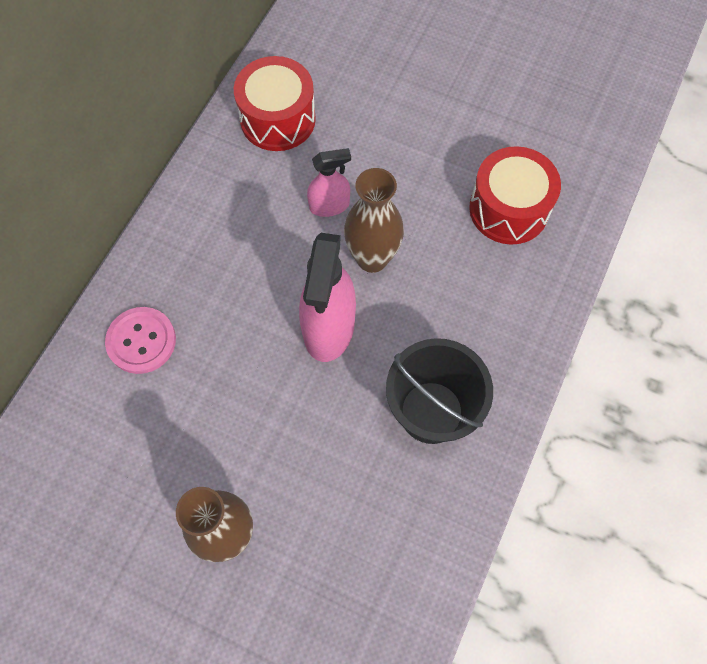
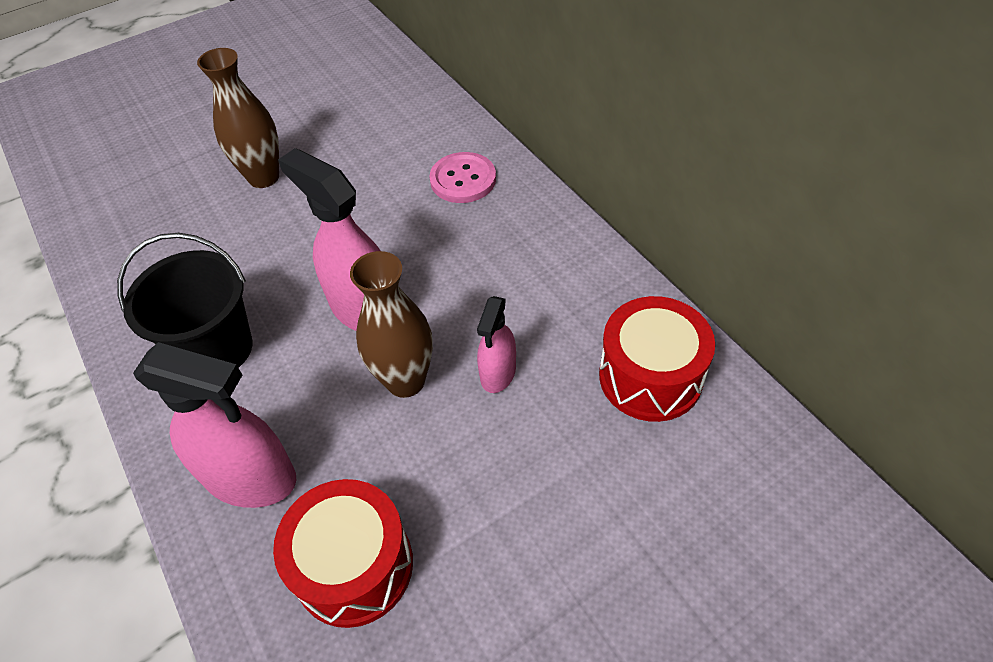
camera: 125 degrees right, 15 degrees down
none -> pink spray bottle [133,342,296,508]

